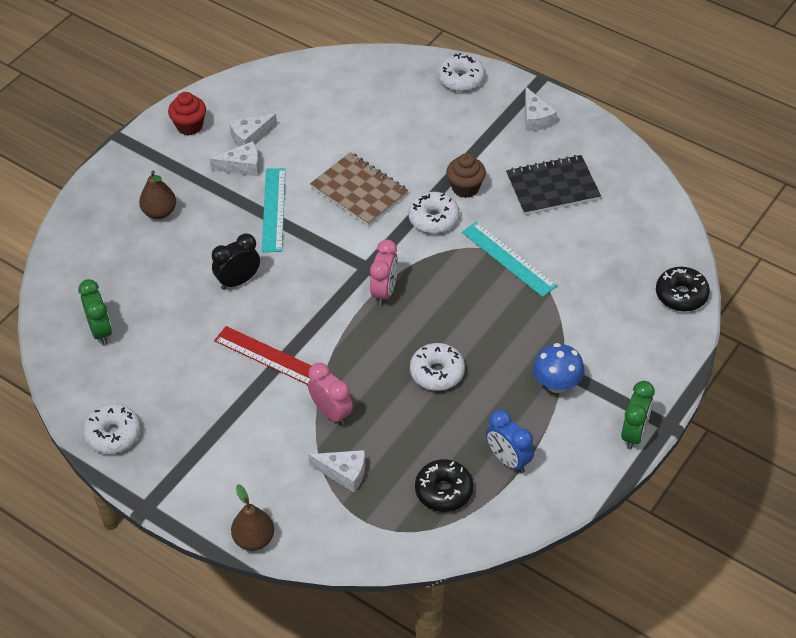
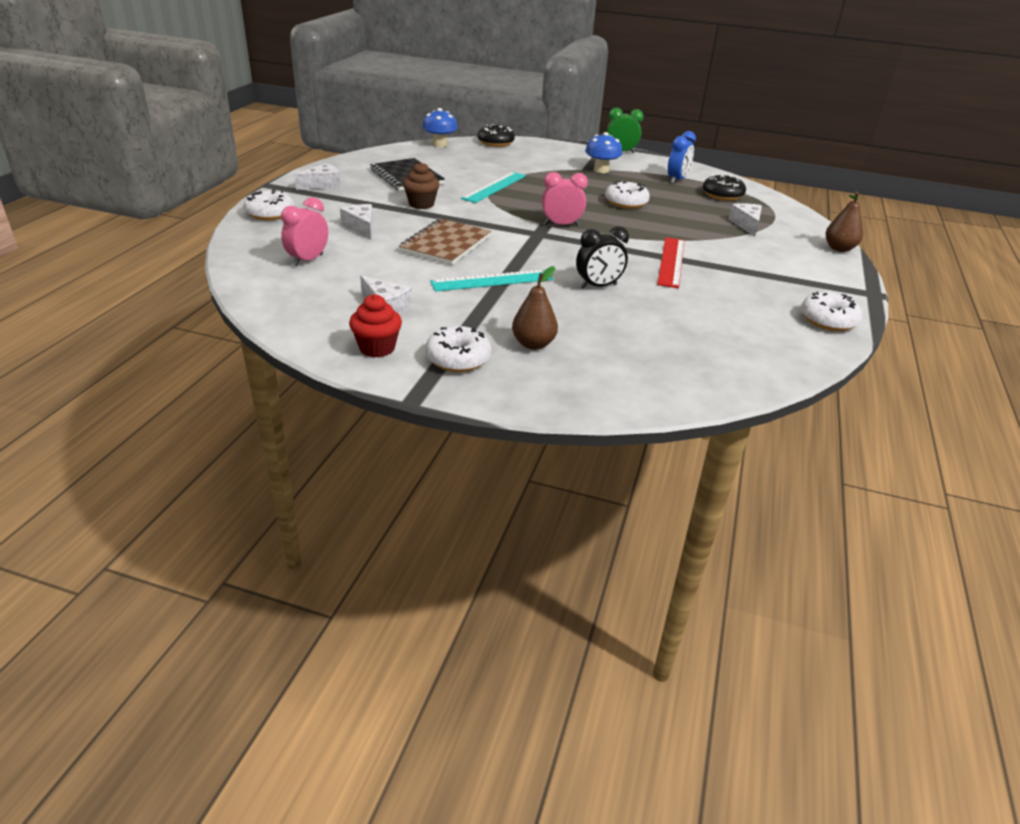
camera: 110 degrees left, 15 degrees down
green clock [78,279,112,345] -> none
white cheese [210,141,259,176] -> white cheese moved to [340,204,373,240]
black clock [212,233,260,290] -> black clock turned 60 degrees counterclockwise [576,226,629,289]
pink clock [308,363,353,425] -> pink clock moved to [281,197,328,267]
white donut [408,192,459,234] -> white donut moved to [425,326,491,372]
none -> blue mushroom [422,108,458,147]

